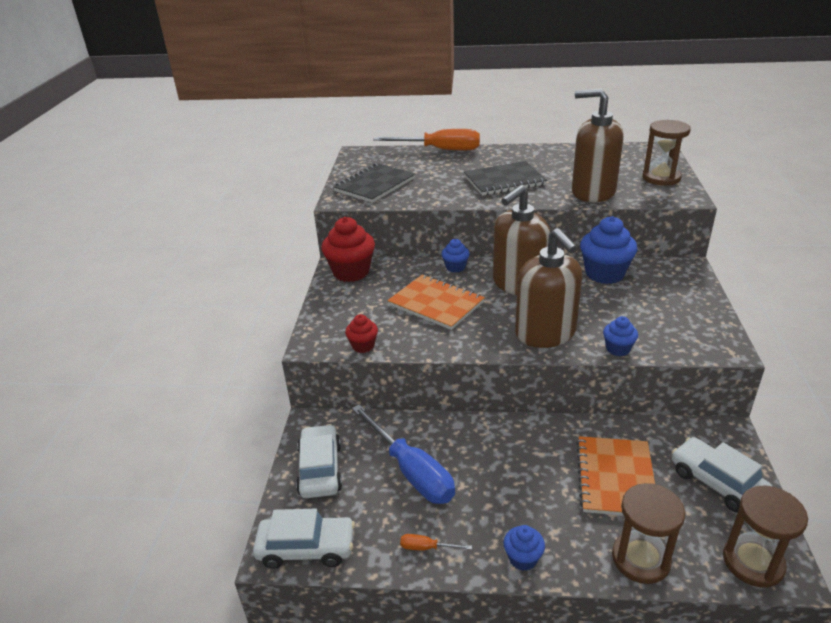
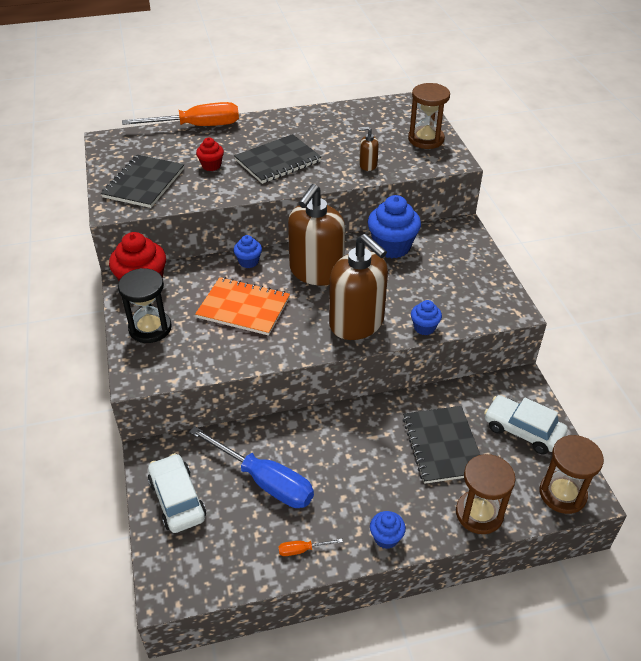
camera: 20 degrees left, 10 degrees up
white car [253,509,355,569] -> none
red cupcake [345,314,378,353] -> red cupcake moved to [196,138,224,171]
brown soap dispenser [571,88,624,202] -> brown soap dispenser [358,127,379,171], size x0.42
orange notebook [576,436,655,516] -> black notebook [403,406,480,484]
none -> black hourglass [118,268,172,343]

